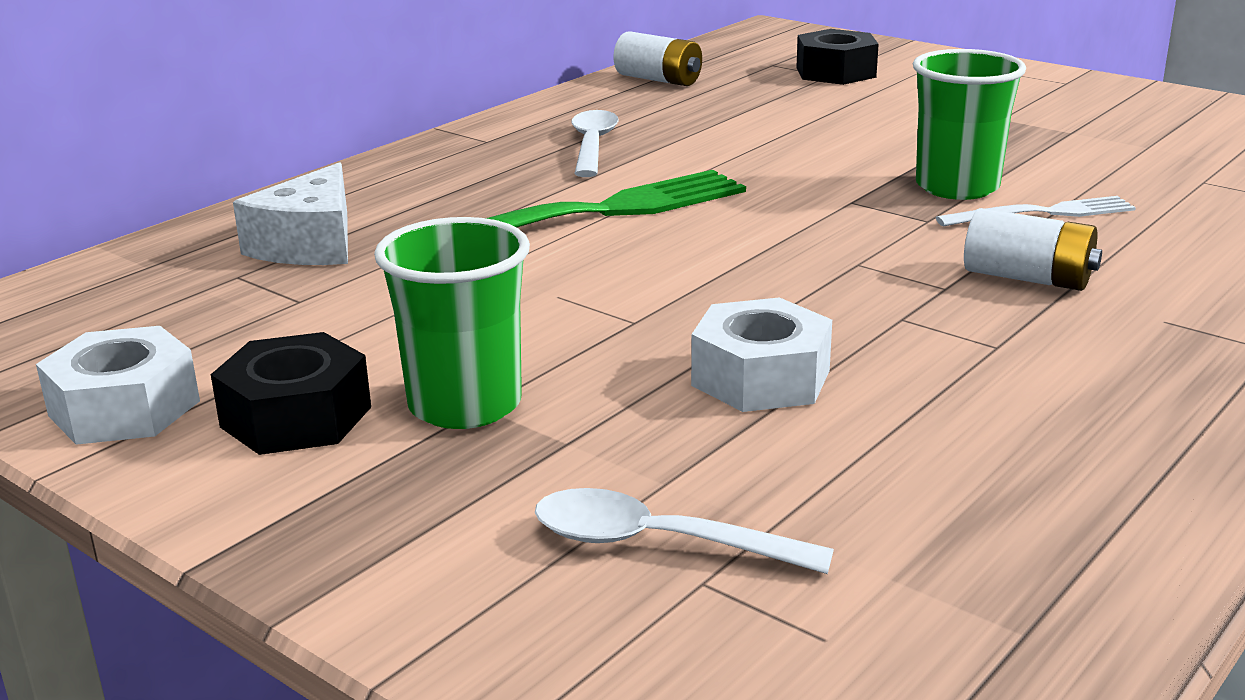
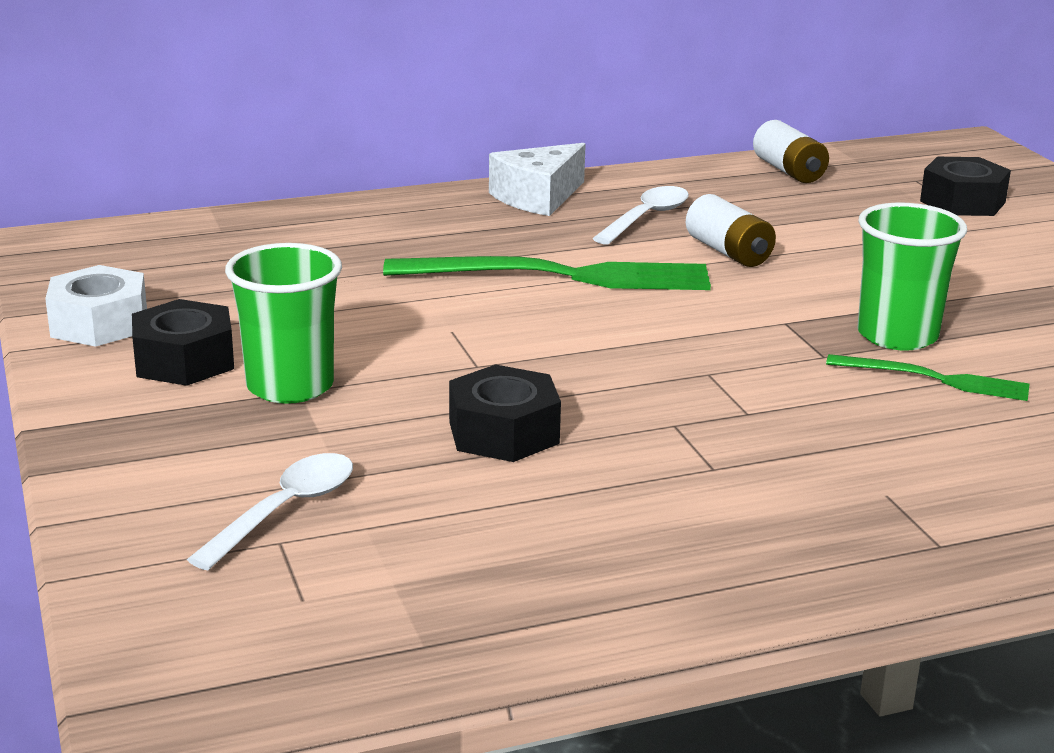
camera: 30 degrees right, 0 degrees up
white cheese [233,162,348,265] -> white cheese moved to [489,143,586,216]
white spoon [535,488,834,574] -> white spoon turned 75 degrees clockwise [187,453,353,570]
white nut [691,297,832,412] -> black nut [449,364,561,462]
white fork [936,196,1136,226] -> green fork [826,354,1030,401]
white battery [964,208,1102,291] -> white battery moved to [686,194,776,267]

